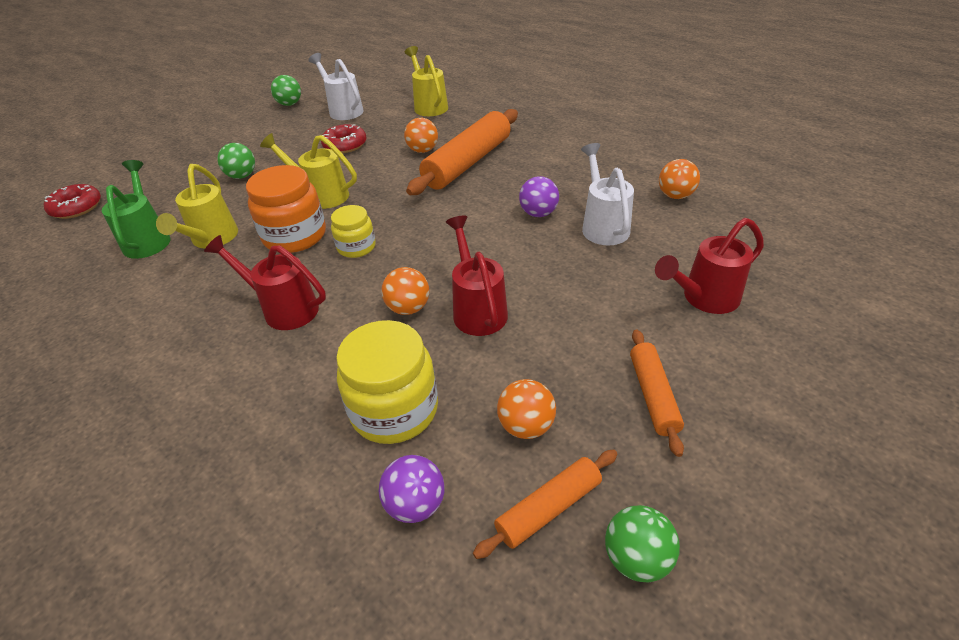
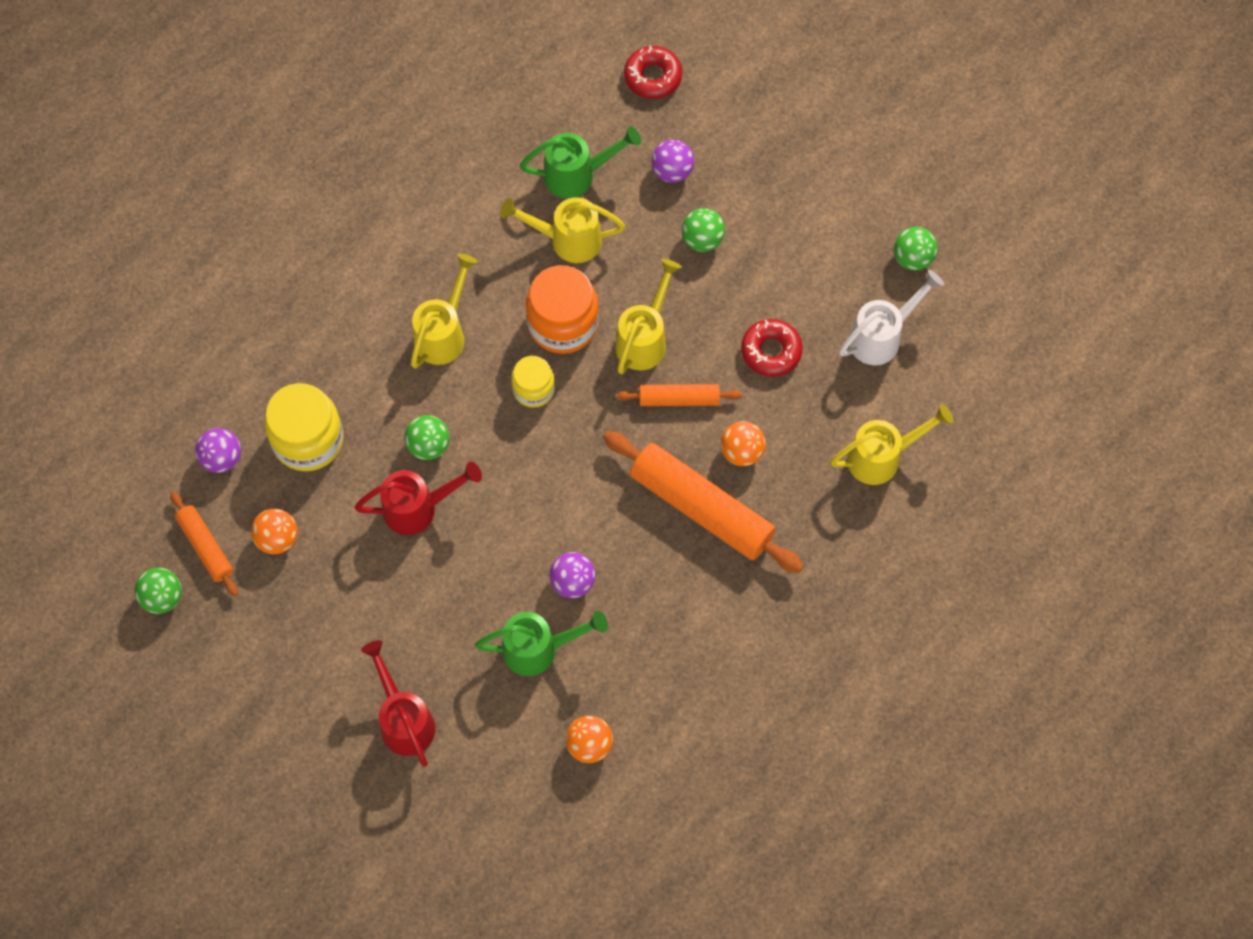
camera: 90 degrees right, 25 degrees up
red watering can [204,235,326,330] -> yellow watering can [411,253,478,368]
orange ball [381,267,429,315] -> green ball [404,415,450,460]
white watering can [581,143,634,245] -> green watering can [475,611,608,676]
orange rolling pin [630,329,684,457] -> orange rolling pin moved to [617,384,742,406]
none -> purple ball [652,140,694,183]

